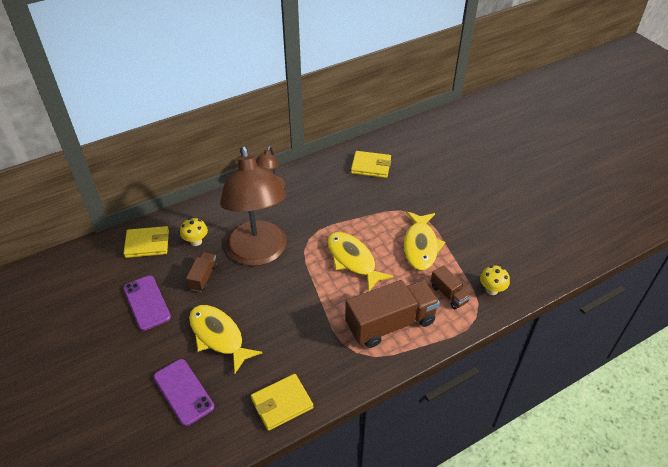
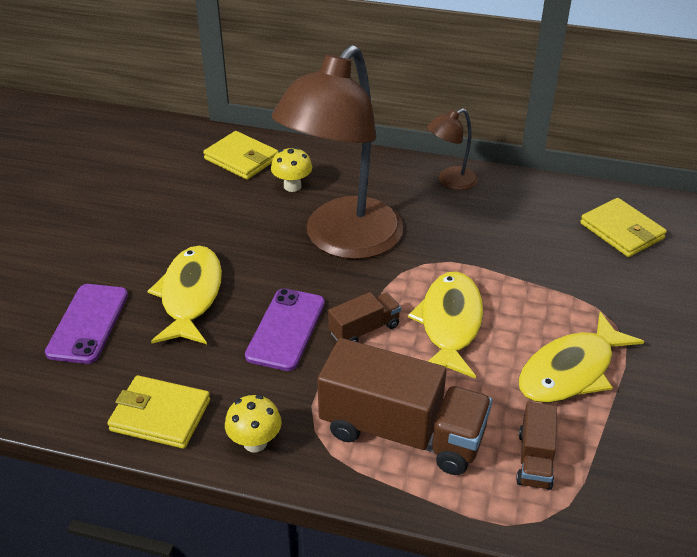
camera: 45 degrees right, 5 degrees down
purple phone [123,275,171,331] -> purple phone moved to [245,288,325,371]
brown truck [186,252,218,292] -> brown truck moved to [328,292,401,342]
yellow mushroom [480,266,510,295] -> yellow mushroom moved to [225,395,282,453]

